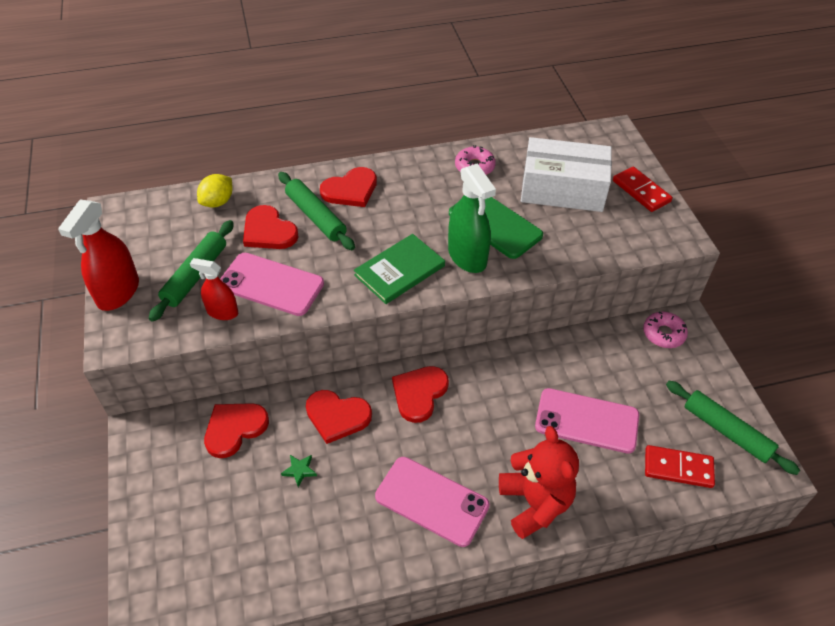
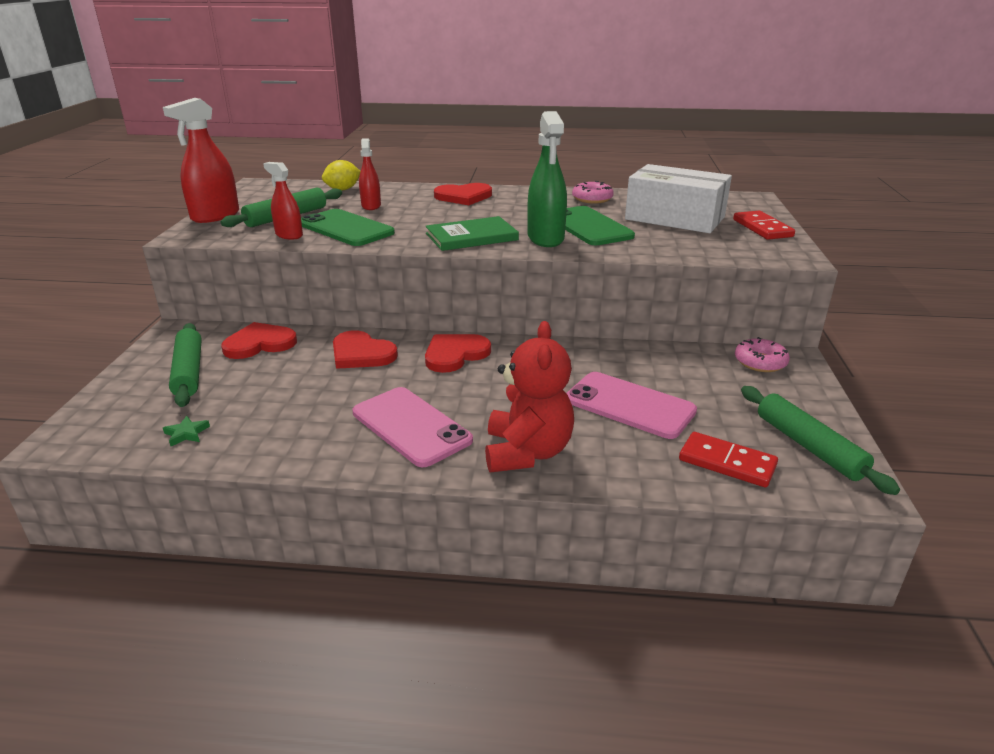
camera: 20 degrees right, 20 degrees down
pink phone [220,253,324,316] -> green phone [301,209,395,246]
red heart [243,205,299,249] -> red spray bottle [359,138,381,210]
green rolling pin [278,172,355,250] -> green rolling pin moved to [169,323,202,407]
green star [281,455,317,487] -> green star moved to [163,416,210,446]

